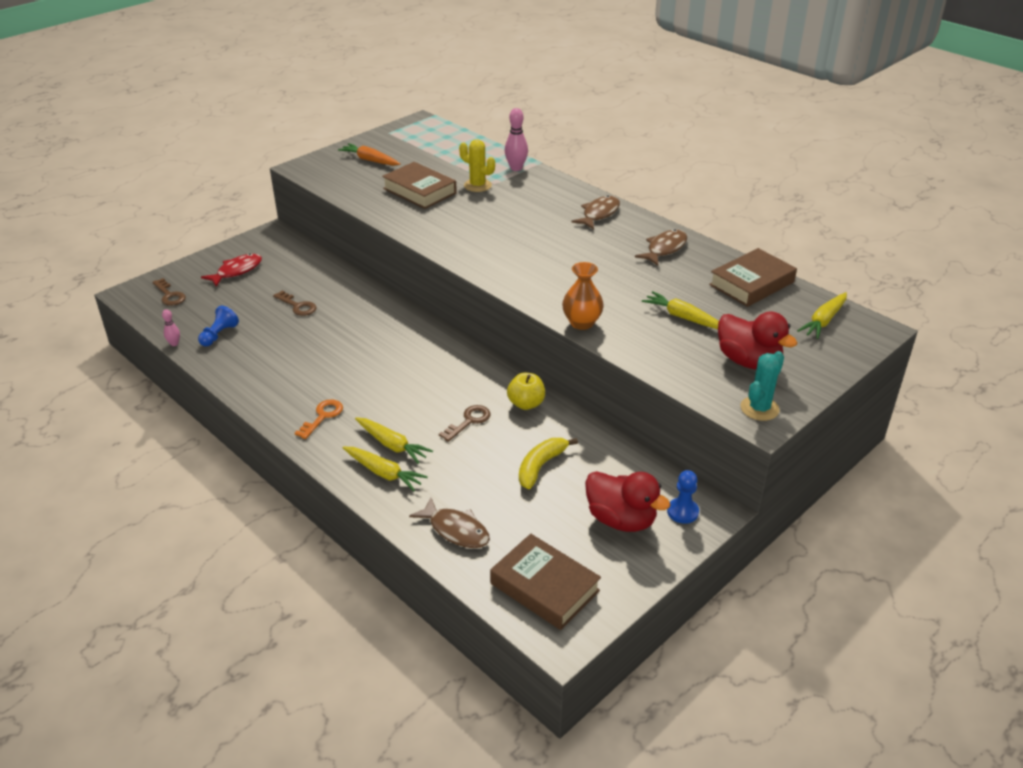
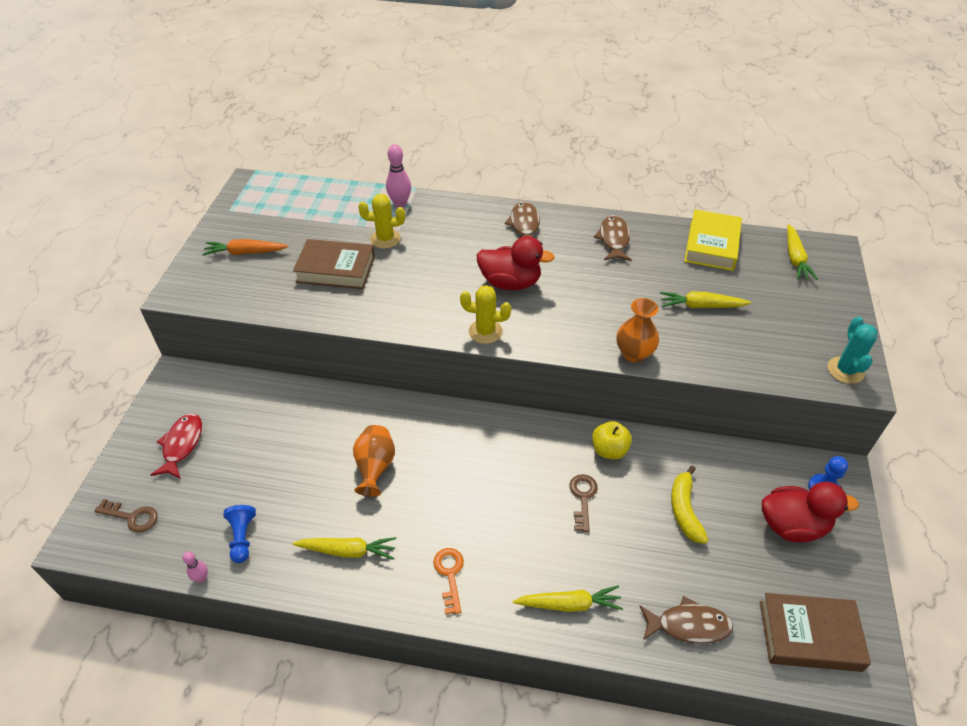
camera: 35 degrees left, 10 degrees up
brown key [273,290,316,316] -> none
yellow carrot [355,417,433,464] -> yellow carrot moved to [292,537,396,560]
brown book [709,248,797,307] -> yellow book [684,209,742,271]
red duck [718,312,797,369] -> red duck moved to [477,236,555,290]
none -> orange vase [353,425,395,496]
none -> yellow cactus [460,285,511,344]

